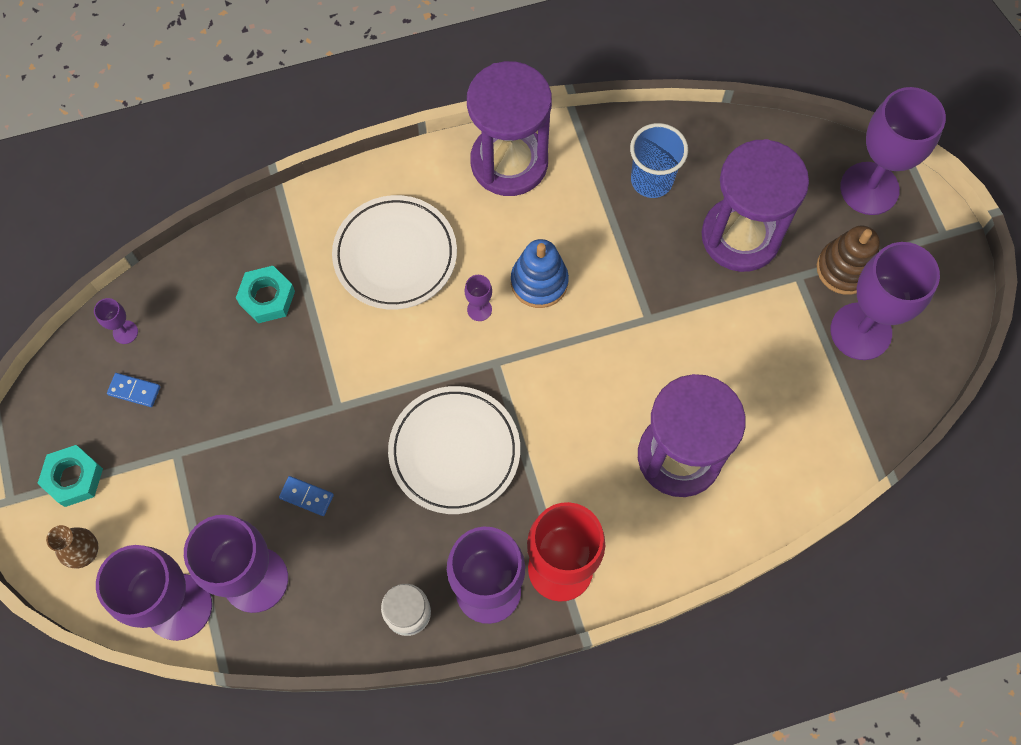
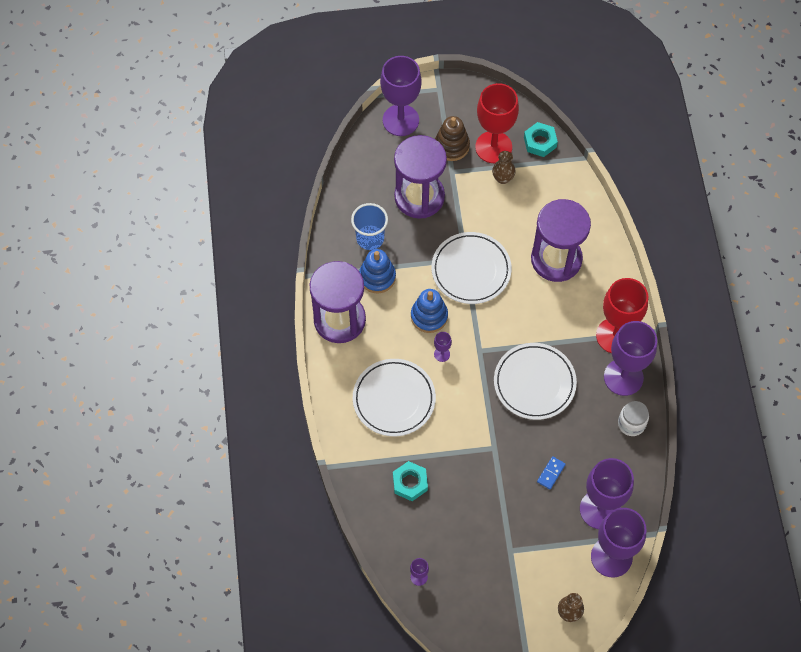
camera: 80 degrees left, 5 degrees down
turquoise nut [37,445,103,507] -> turquoise nut moved to [524,122,558,157]
blue domino [107,373,160,407] -> none
purple goblet [831,242,940,360] -> red goblet [475,83,519,163]
none -> blue stacking toy [359,249,396,293]
none -> white plate [432,232,512,304]
none -> brown vase [492,151,516,184]

